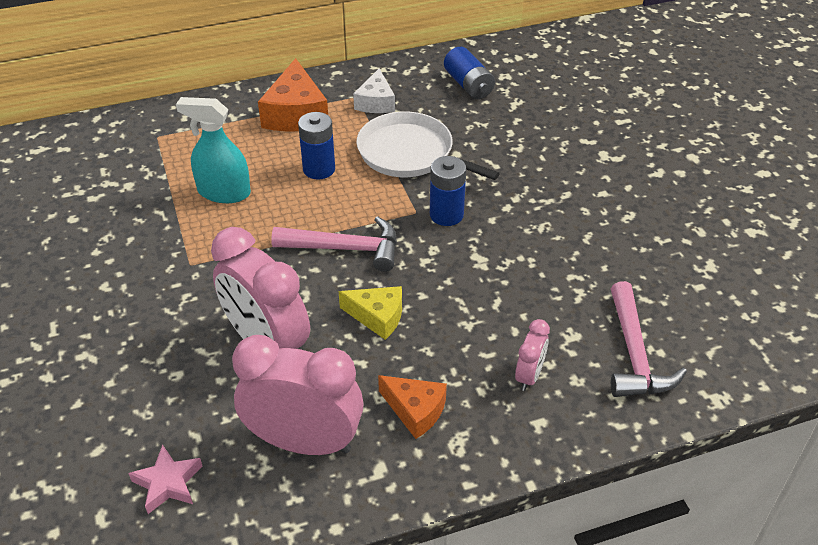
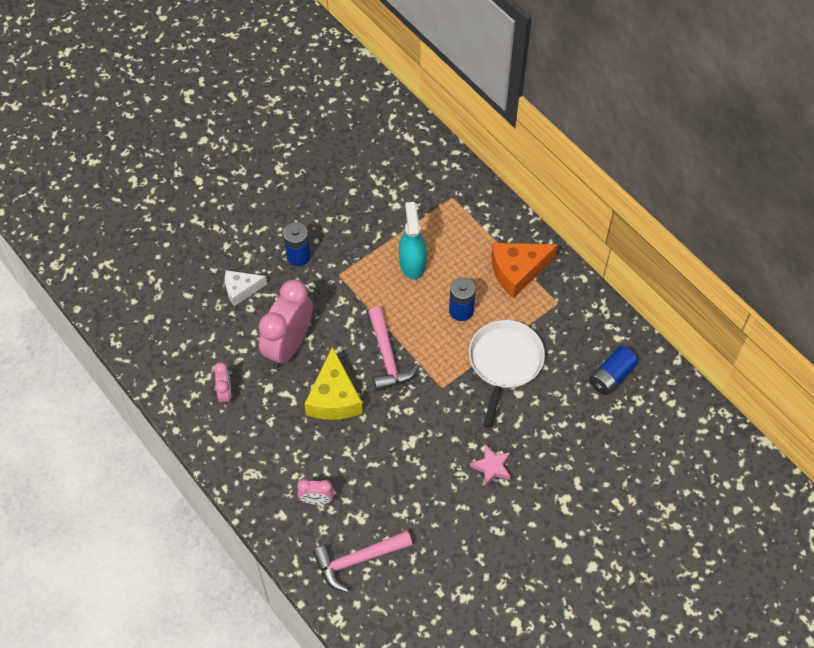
camera: 70 degrees right, 15 degrees up
pink star [128,445,202,514] -> pink star moved to [470,445,511,487]
pink clock [232,335,364,455] -> pink clock [214,362,231,405], size x0.47
yellow cheese [339,286,402,340] -> yellow cheese [304,347,363,420], size x1.60
white cheese [353,68,395,113] -> white cheese moved to [225,270,267,306]
orange cheese [378,375,447,439] -> none
blue battery [430,156,466,226] -> blue battery moved to [283,222,311,266]

